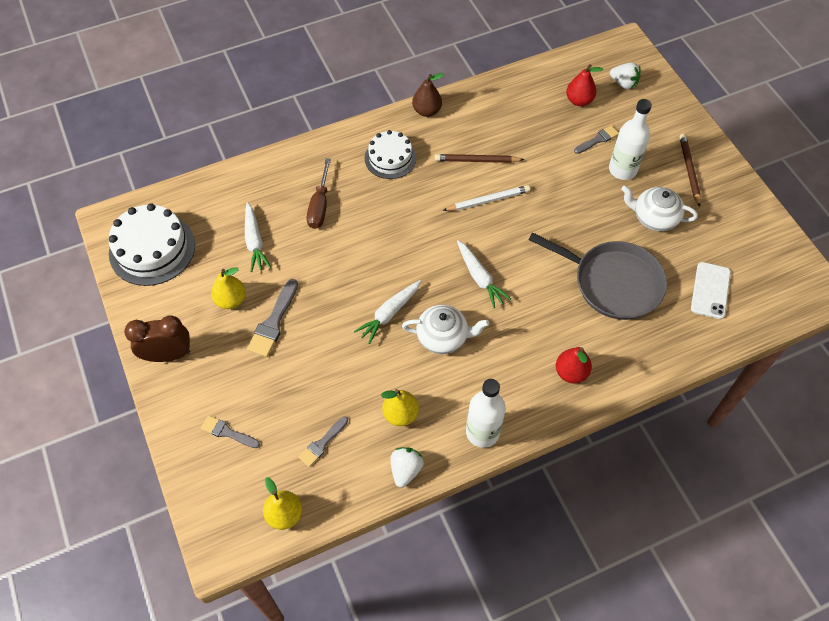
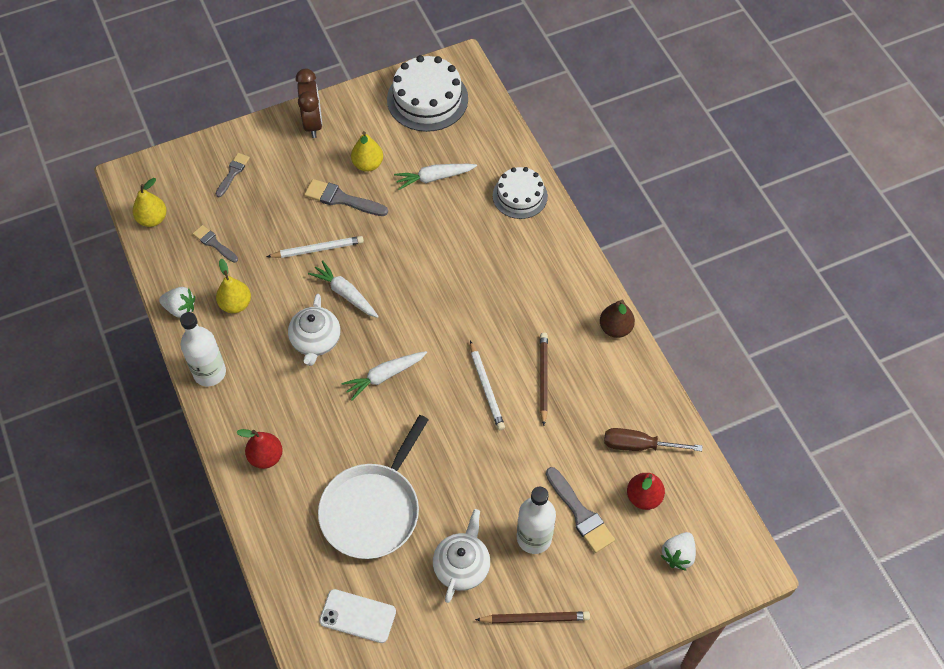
camera: 90 degrees right, 0 degrees up
brown screwdriver [307,158,331,229] -> brown screwdriver moved to [604,428,702,451]
white cake [365,130,416,179] -> white cake moved to [493,167,548,219]
grey pan [529,232,667,320] -> white pan [318,415,429,559]
grey brush [574,125,619,154] -> grey brush [546,467,615,553], size x1.55
none -> white pencil [267,236,364,258]

